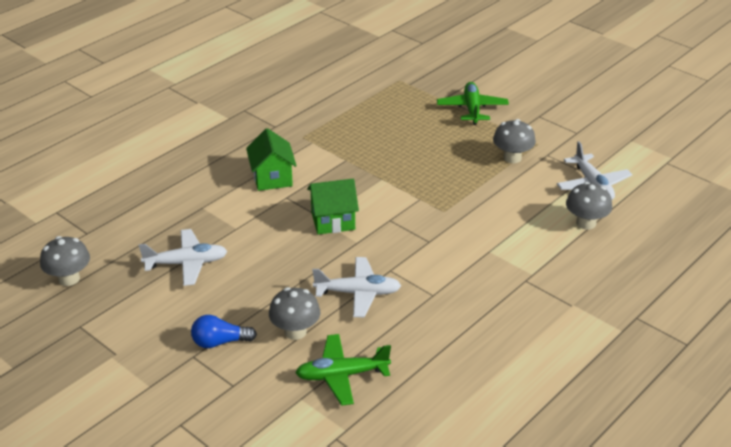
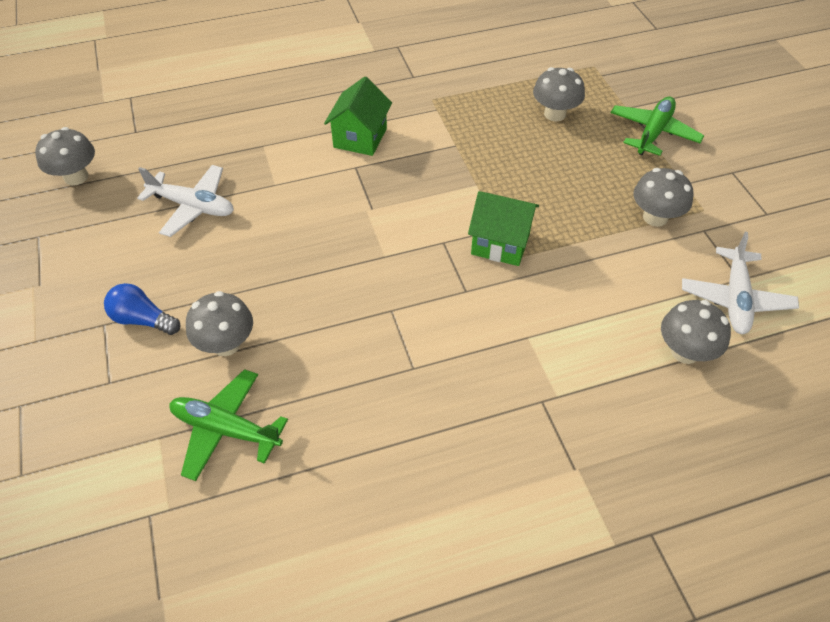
camera: 30 degrees right, 15 degrees up
green house [307,179,359,235] -> green house moved to [468,191,539,266]
white plane [312,257,401,317] -> none
none -> grey mushroom [533,67,585,122]

